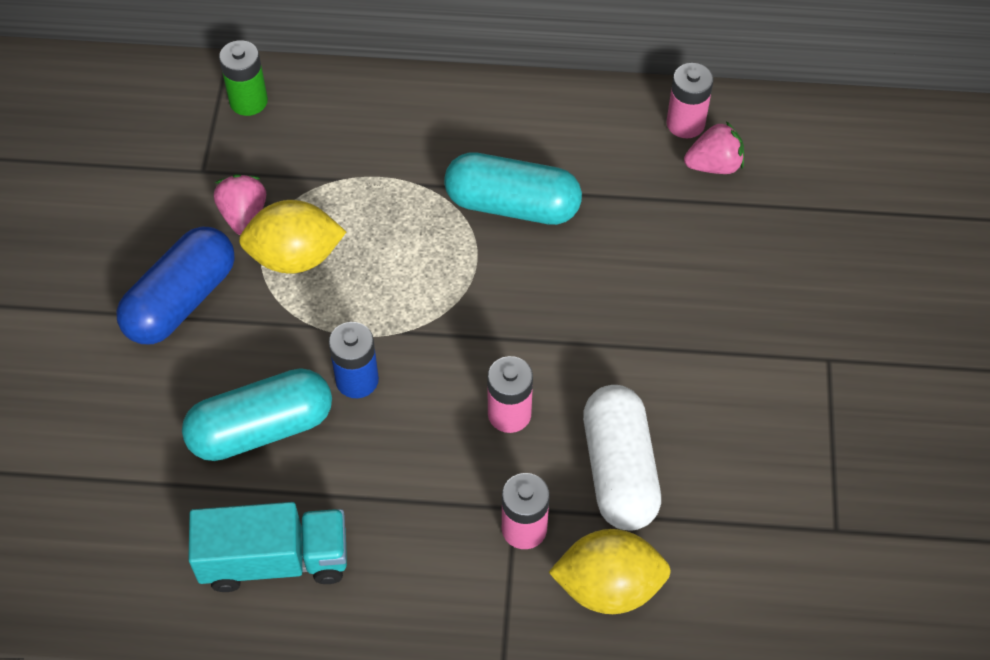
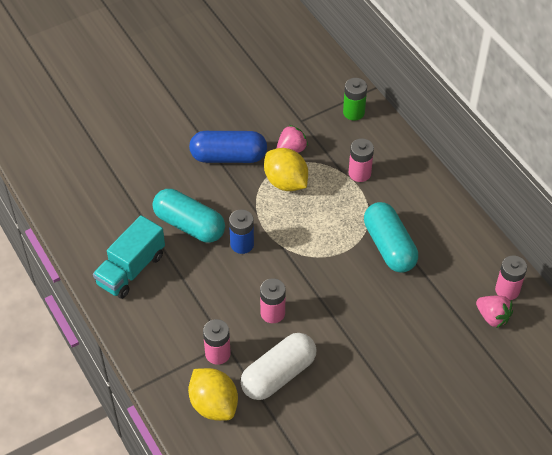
camera: 55 degrees right, 5 degrees down
turquoise truck [188,502,347,592] -> turquoise truck turned 75 degrees clockwise [93,215,165,299]
none -> pink battery [349,138,374,182]

